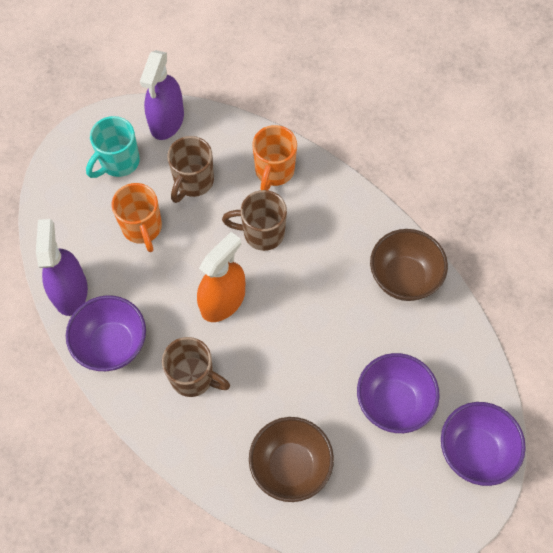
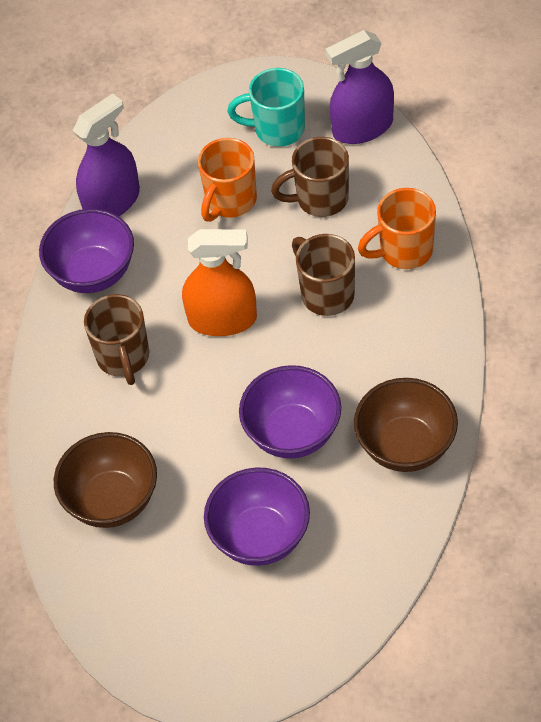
camera: 55 degrees right, 10 degrees down
purple bowl [441,402,526,486] -> purple bowl moved to [239,365,341,459]

